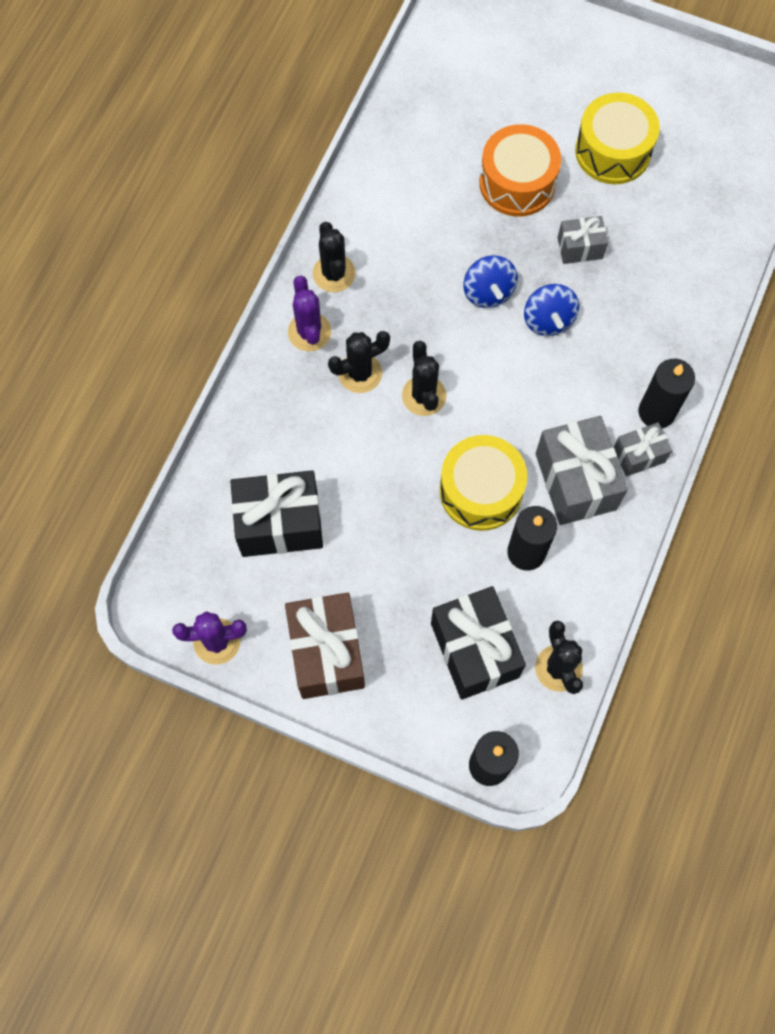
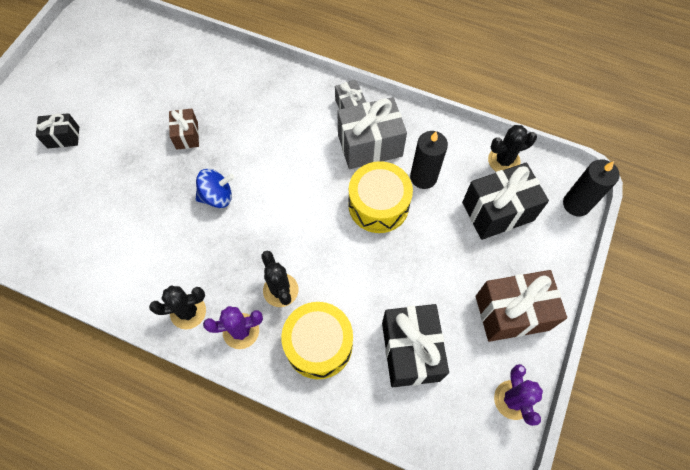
camera: 90 degrees left, 5 degrees down
black cactus [402,341,446,416] -> none
orange drum [479,124,561,216] -> none
blue spinning top [524,284,579,336] -> none
grey gift [558,216,608,264] -> brown gift [169,108,199,150]
yellow drum [575,93,660,184] -> yellow drum moved to [281,302,353,379]
black candle [638,359,695,428] -> none
none -> black gift [36,113,79,149]

